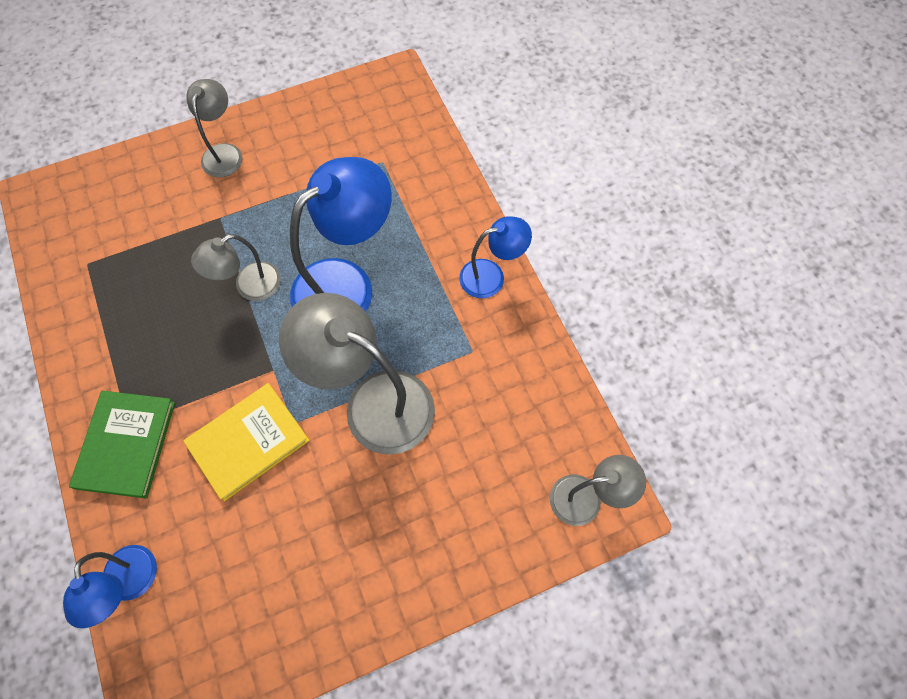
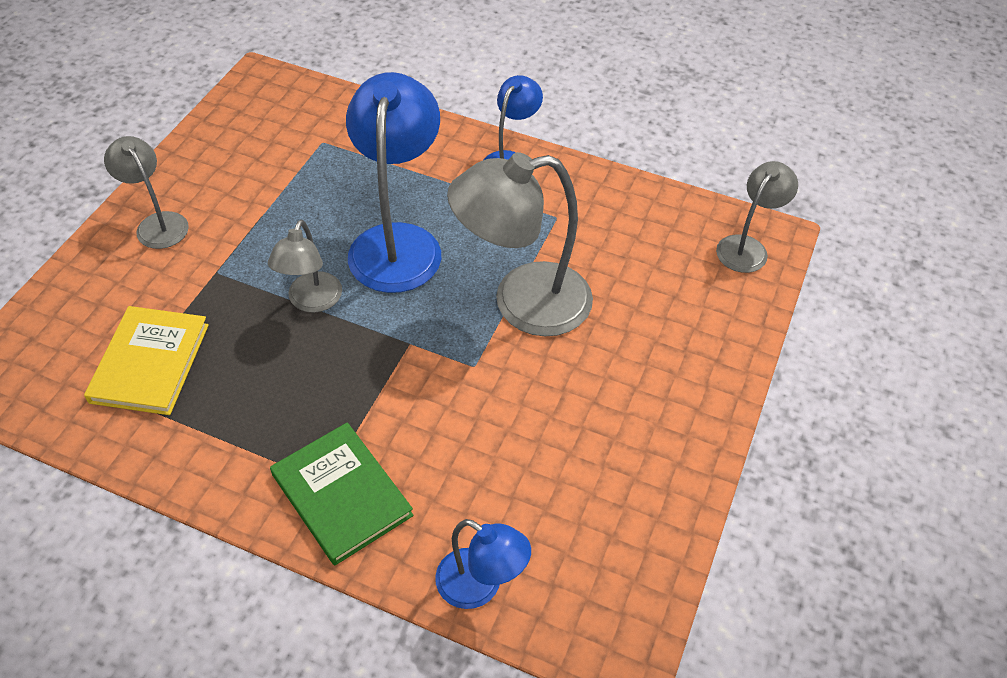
camera: 45 degrees left, 15 degrees down
yellow book [183,383,310,501] -> yellow book moved to [84,306,209,415]

